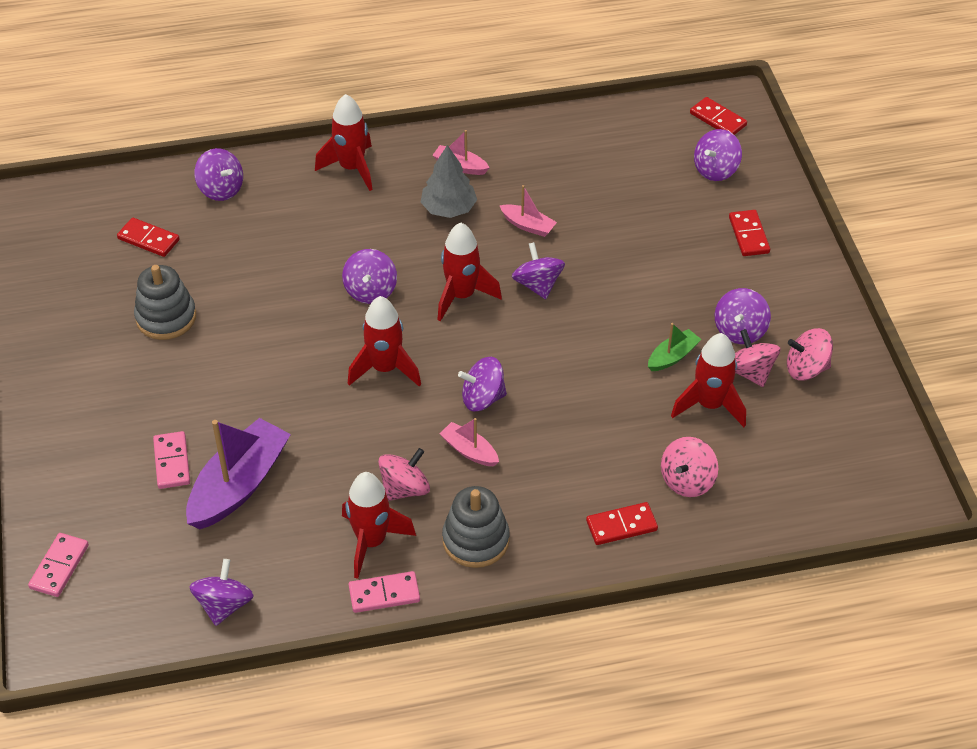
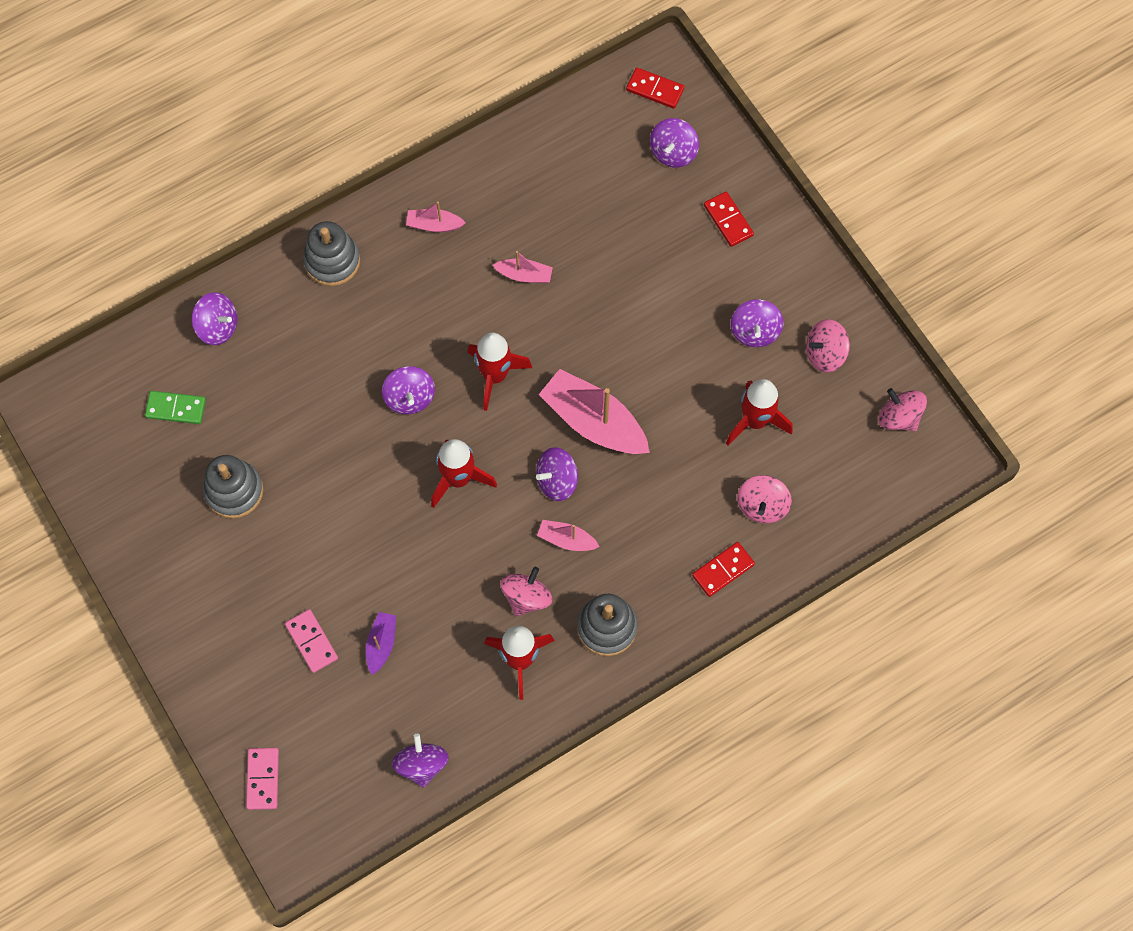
camera: 20 degrees left, 20 degrees up
red domino [117,218,180,257] -> green domino [145,391,206,424]
purple boat [186,418,291,529] -> purple boat [366,612,396,675], size x0.49
red rocket [315,94,372,191] -> grey stacking toy [303,221,360,286]
pink domino [348,571,420,613] -> none
grey tree [421,145,477,218] -> none
purple spinning top [512,242,565,299] -> none
green boat [648,323,702,371] -> none
pink spinning top [735,329,780,387] -> pink spinning top moved to [879,388,927,431]
none -> pink boat [539,369,650,454]

